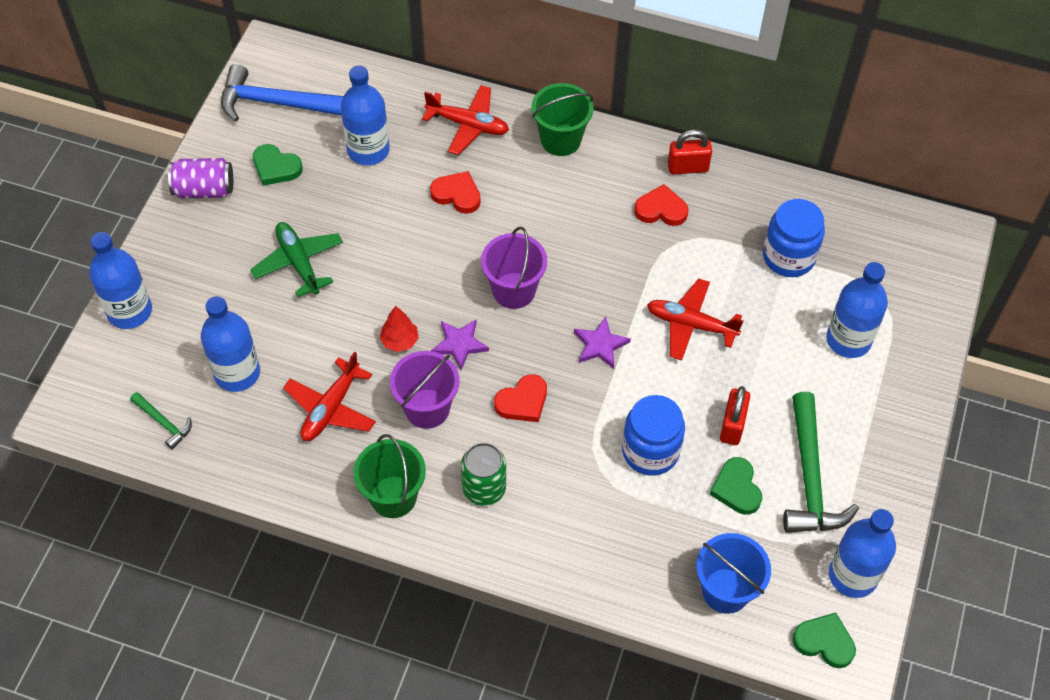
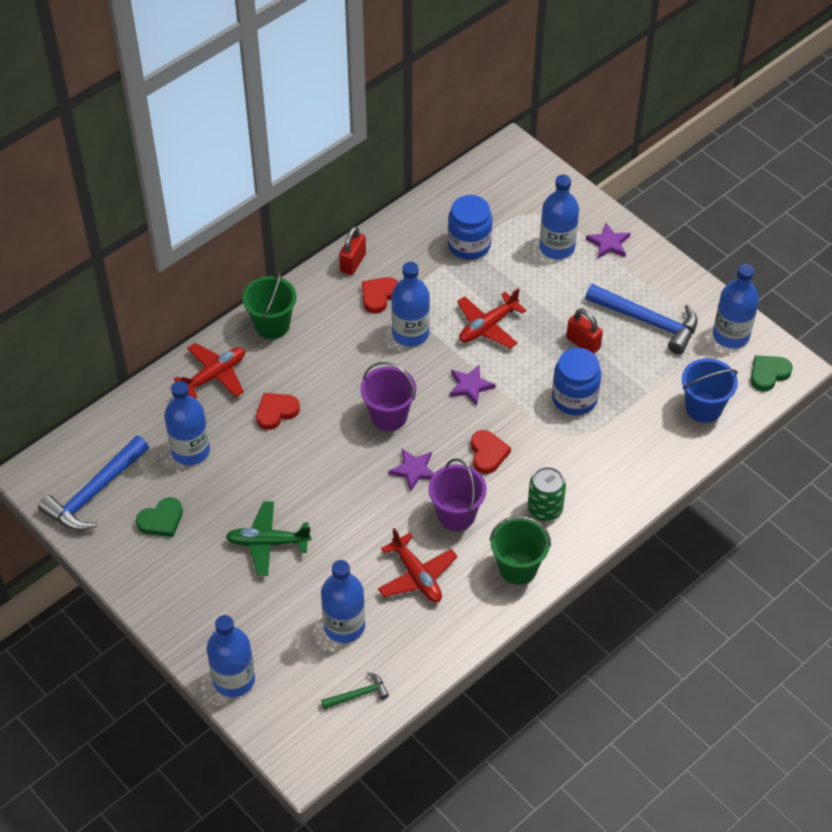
camera: 60 degrees left, 5 degrees down
purple can [168,158,233,198] -> none
red tree [379,306,419,352] -> none
green heart [710,457,762,515] -> none
green hammer [783,392,859,533] -> blue hammer [585,284,697,354]
none -> blue bottle [391,262,430,347]
none -> purple star [586,223,630,259]

